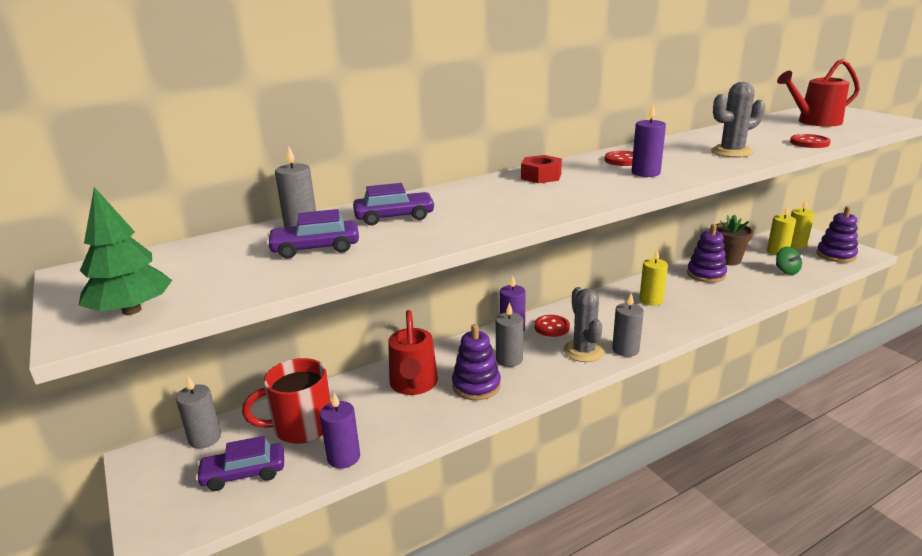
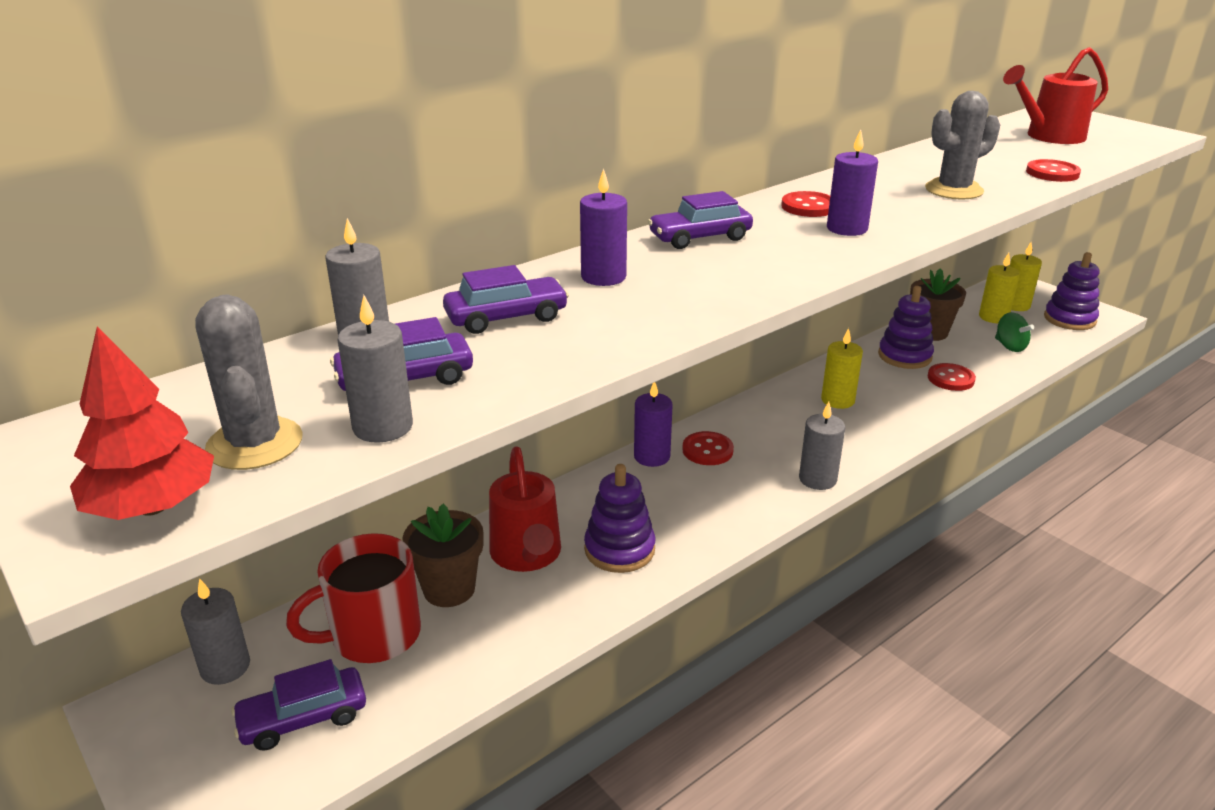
camera: 10 degrees left, 5 degrees up
green tree [79,187,172,315] -> red tree [70,326,214,520]
purple candle [320,393,360,468] -> purple candle moved to [580,169,627,286]
grey candle [496,302,523,367] -> grey candle moved to [338,295,413,443]
red nut [521,155,562,183] -> purple car [648,191,753,249]
grey cactus [564,287,605,362] -> grey cactus moved to [195,294,303,470]
none -> brown flower pot [402,504,484,607]
none -> red button [928,363,976,391]

